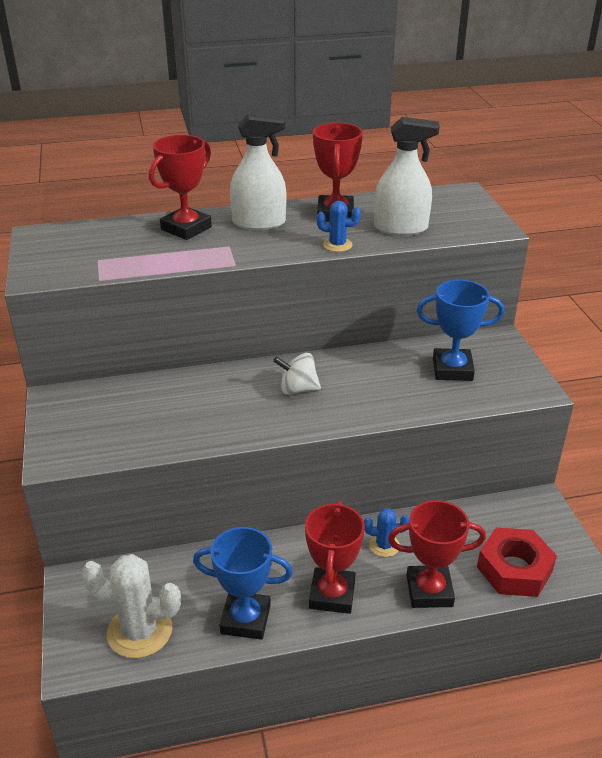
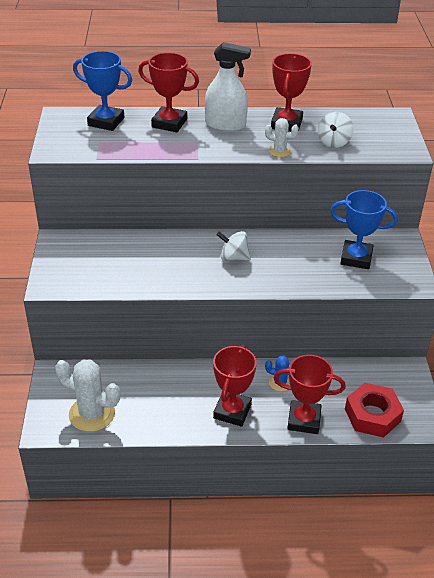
camera: 10 degrees right, 5 degrees up
red trophy [149,135,212,240] -> red trophy turned 60 degrees clockwise [138,52,199,132]
blue trophy [193,527,293,640] -> blue trophy moved to [73,51,132,131]
blue cactus [317,201,361,252] -> white cactus [265,118,299,157]
white spray bottle [374,117,440,236] -> white spinning top [318,112,353,148]

